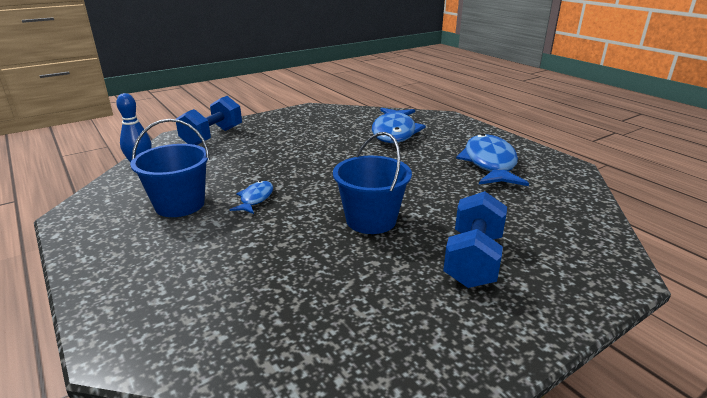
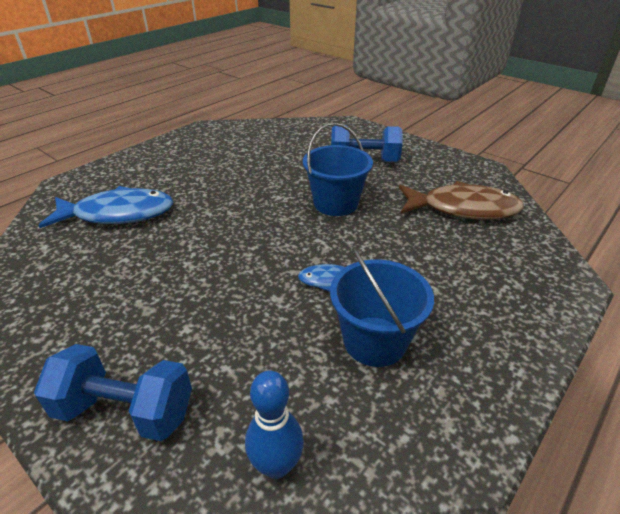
camera: 105 degrees left, 10 degrees up
blue fish [456,133,529,186] -> none
none -> brown fish [399,181,524,220]

